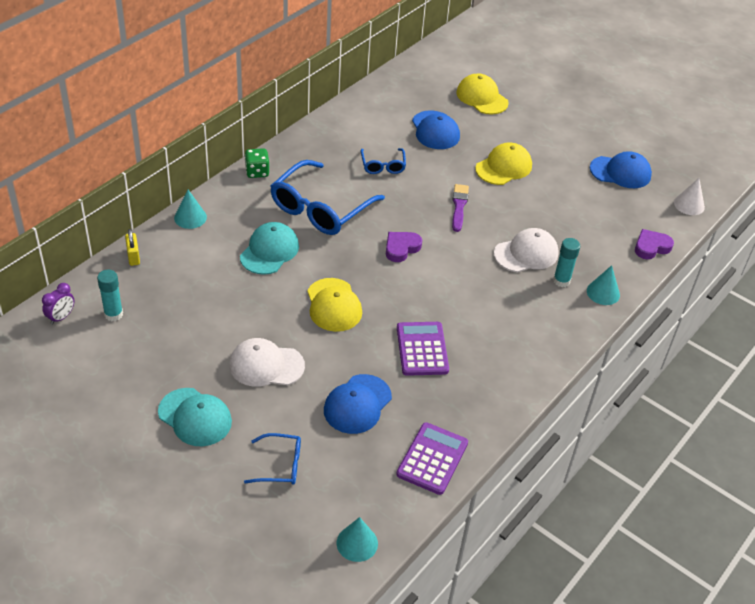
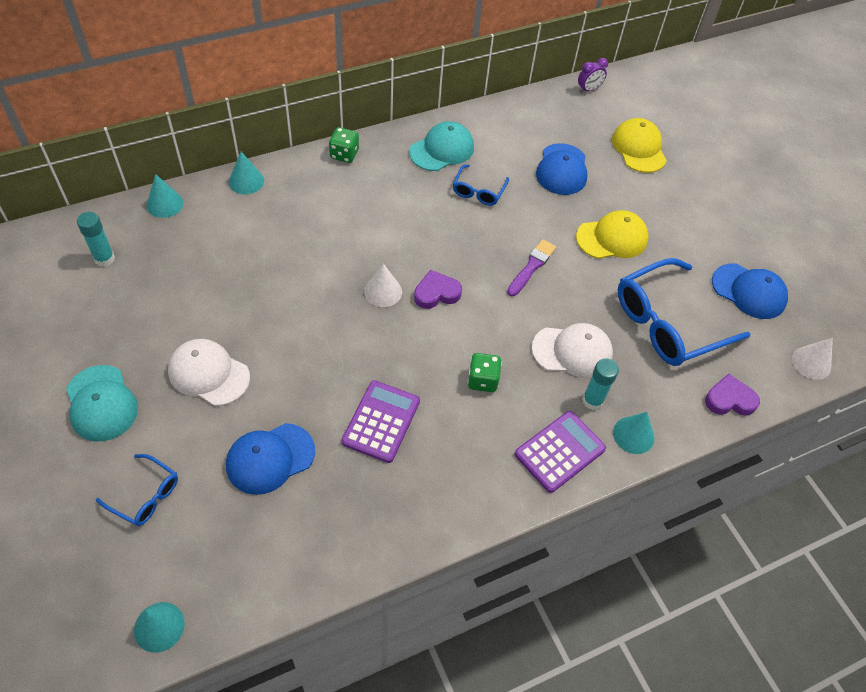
camera: 25 degrees right, 10 degrees up
purple clock [42,283,74,325] -> purple clock moved to [578,58,608,93]
yellow padlock [125,229,140,266] -> turquoise cone [146,174,183,218]
turquoise cap [240,222,299,275] -> turquoise cap moved to [409,121,474,171]
blue glasses [270,160,385,235] -> blue glasses moved to [618,258,750,366]
yellow cap [307,278,362,332] -> none
purple calculator [396,422,468,495] -> purple calculator moved to [515,411,606,493]
none -> white cone [364,264,402,307]
none -> green dice [468,353,502,392]

